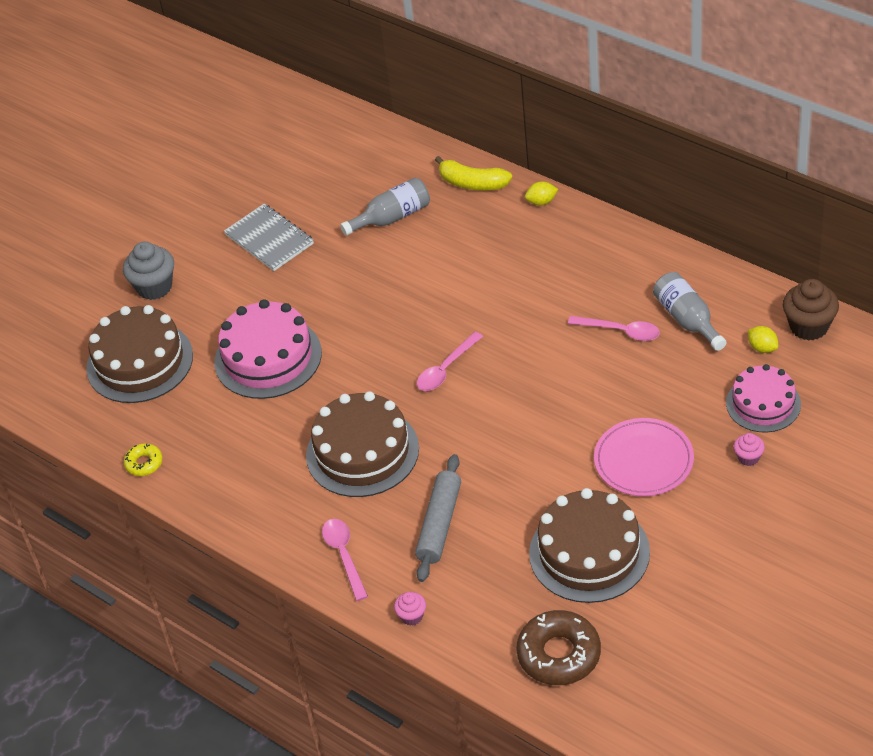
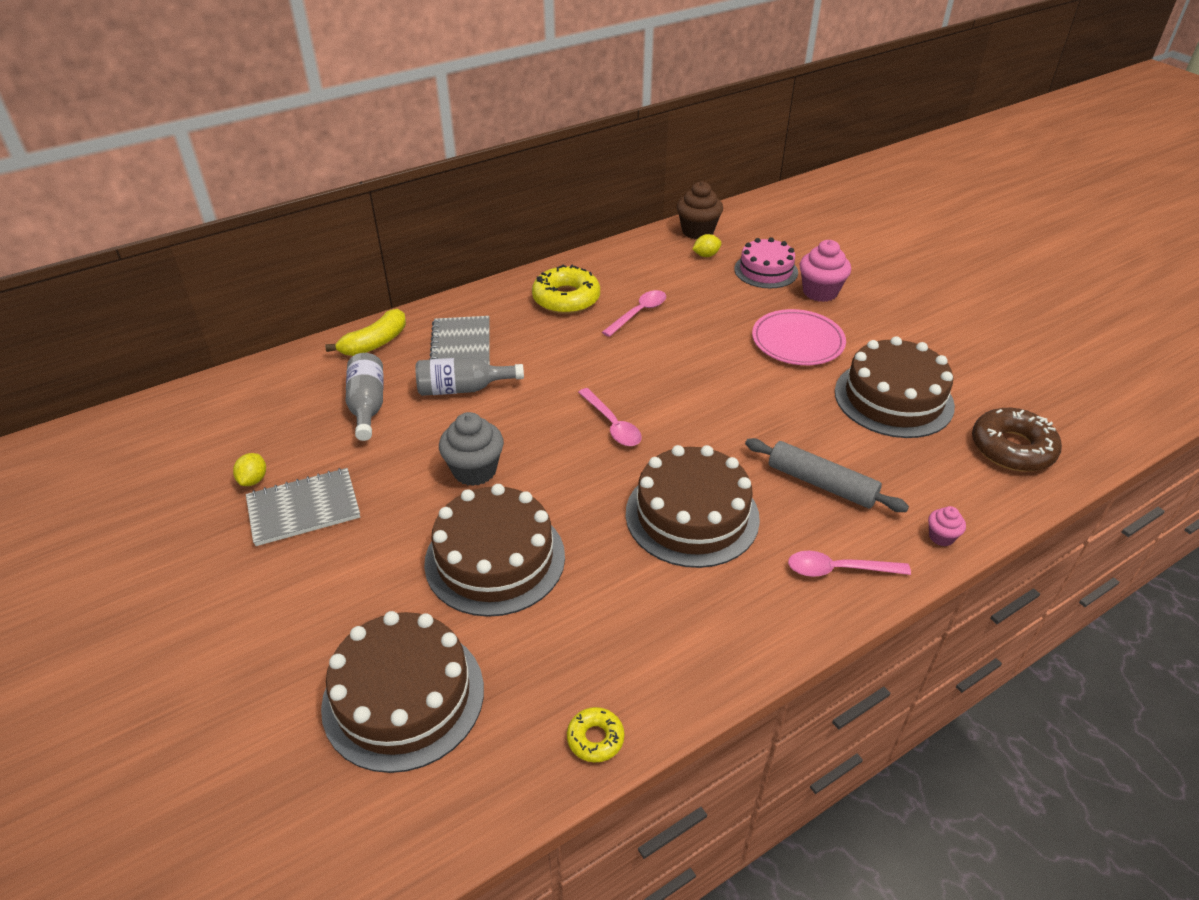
camera: 75 degrees left, 5 degrees down
grey cupcake [123,242,174,300] -> grey cupcake moved to [439,412,504,486]
pink cake [214,299,322,399] -> brown cake [424,484,565,617]
yellow lemon [525,181,558,206] -> yellow lemon moved to [233,453,266,486]
grey bottle [653,272,727,351] -> grey bottle moved to [415,357,524,396]
pink cupcake [734,433,765,466] -> pink cupcake [799,240,851,302], size x1.89
none -> grey notebook [429,316,490,365]
none -> yellow donut [532,265,600,314]

